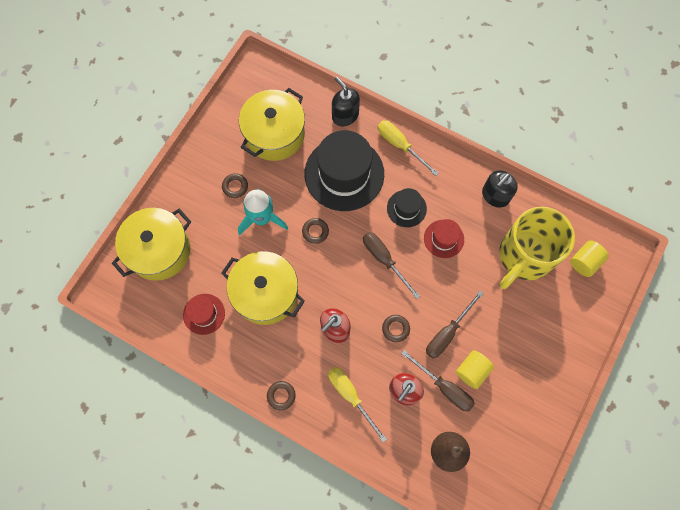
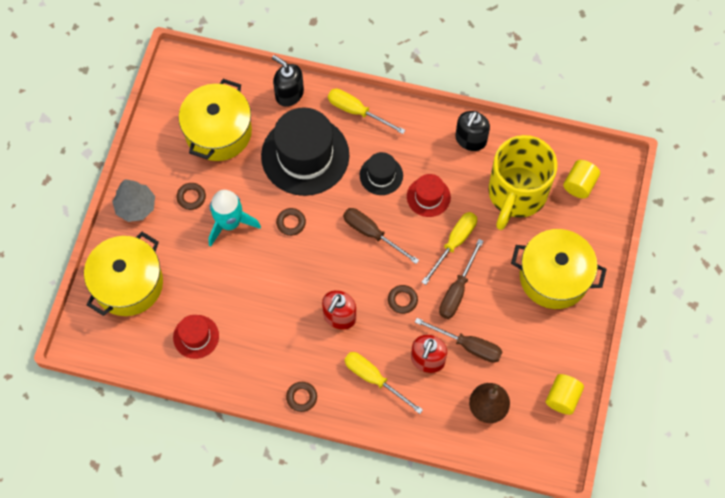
camera: 15 degrees left, 5 degrees down
yellow pot [222,251,305,325] -> yellow pot moved to [511,229,607,309]
yellow cylinder [456,350,494,389] -> yellow cylinder moved to [546,374,584,415]
none -> grey tree [112,179,155,222]
none -> yellow screwdriver [422,212,477,285]

